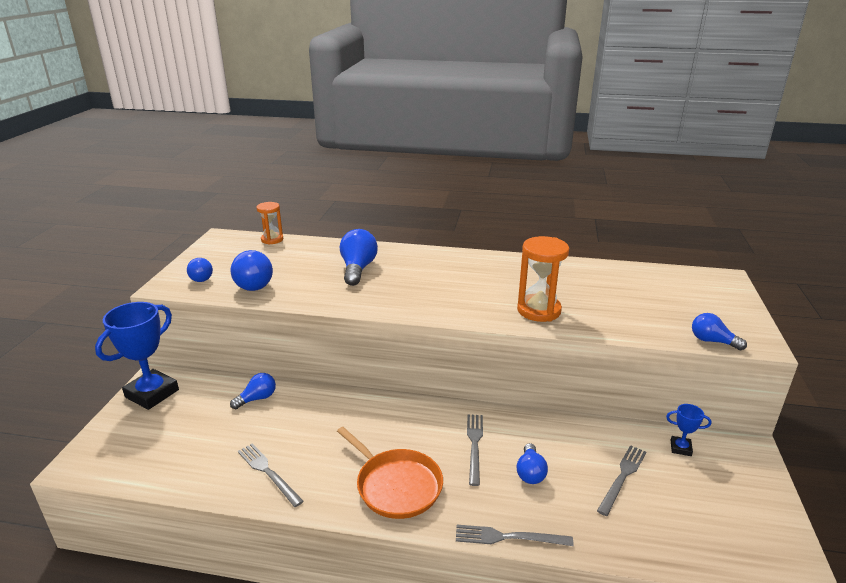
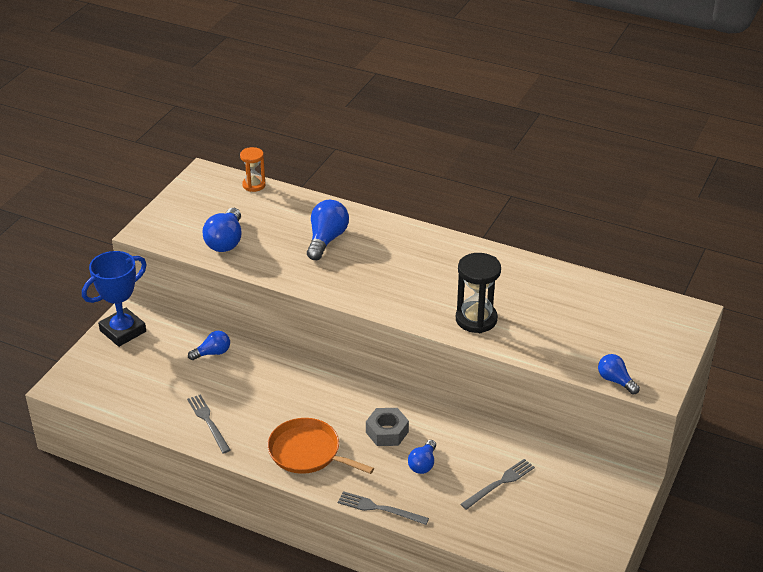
camera: 15 degrees right, 10 degrees up
blue light bulb [187,258,213,282] -> none
orange pan [337,427,443,519] -> orange pan turned 150 degrees clockwise [267,418,374,474]
grey fork [467,414,483,486] -> grey nut [366,408,409,446]
orange hourglass [517,236,569,322] -> black hourglass [456,253,501,333]
blue trophy [666,404,712,456] -> none

